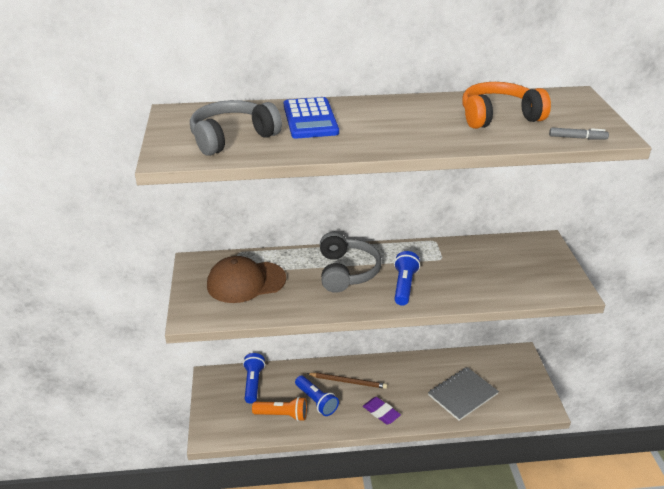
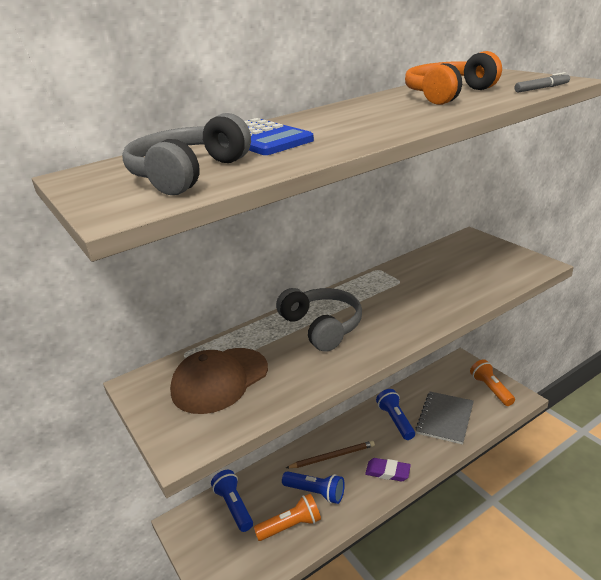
camera: 25 degrees left, 5 degrees down
blue flashlight [394,251,420,306] -> blue flashlight moved to [376,389,415,440]
none -> orange flashlight [470,359,515,406]

